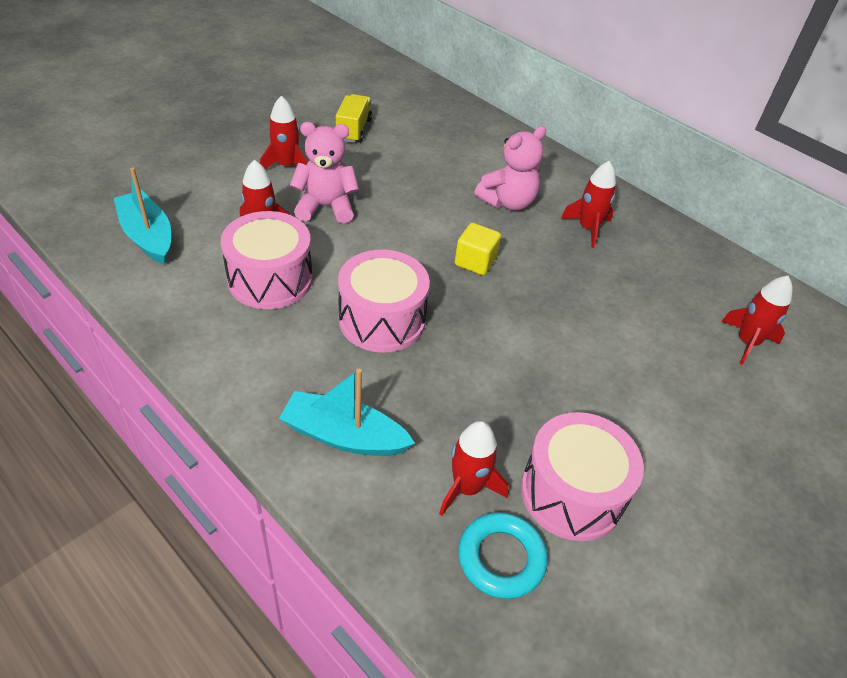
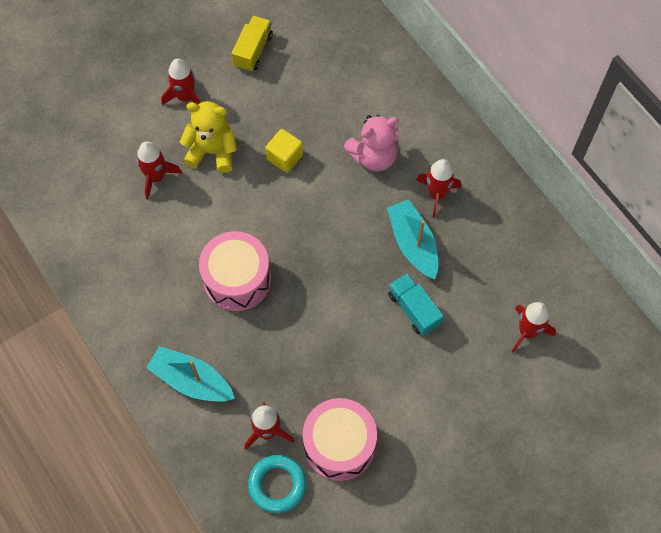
camera: 15 degrees right, 20 degrees up
turquoise boat [114,167,171,265] -> turquoise boat moved to [387,199,438,280]
pink drum [221,211,313,309] -> none
pink teddy bear [290,122,359,223] -> yellow teddy bear [180,101,237,173]
yellow cube [455,223,501,275] -> yellow cube moved to [265,129,303,173]
none -> turquoise truck [388,273,444,336]

